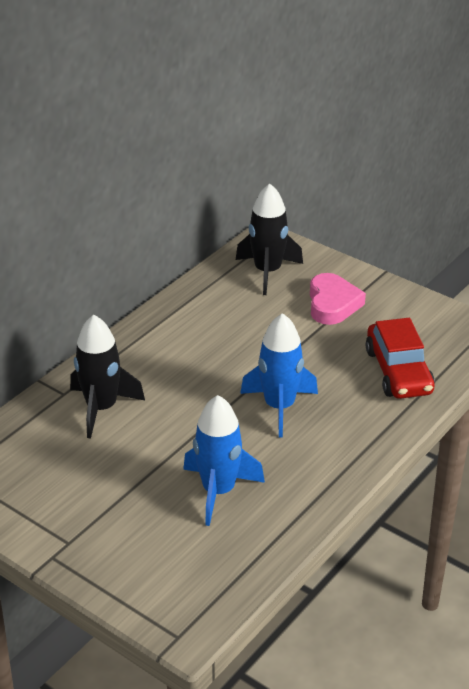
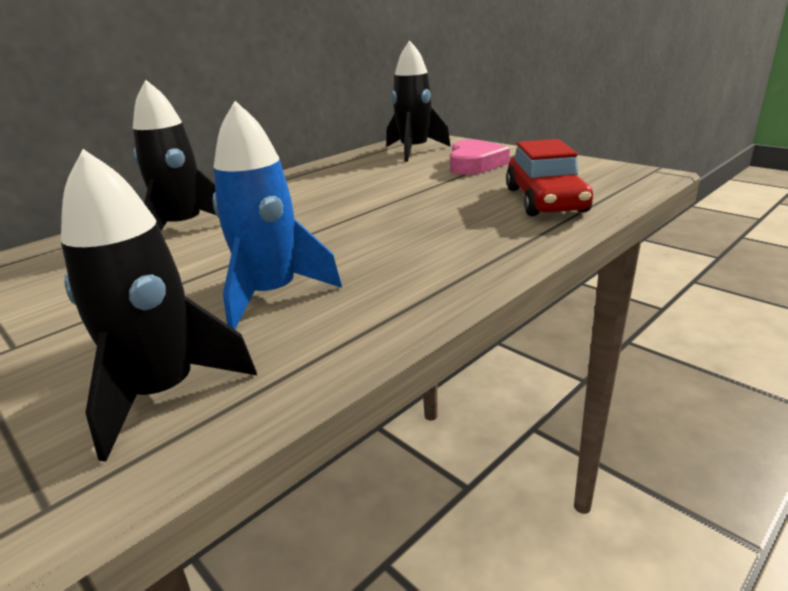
camera: 10 degrees right, 10 degrees down
blue rocket [240,313,318,438] -> none
none -> black rocket [61,149,257,461]

